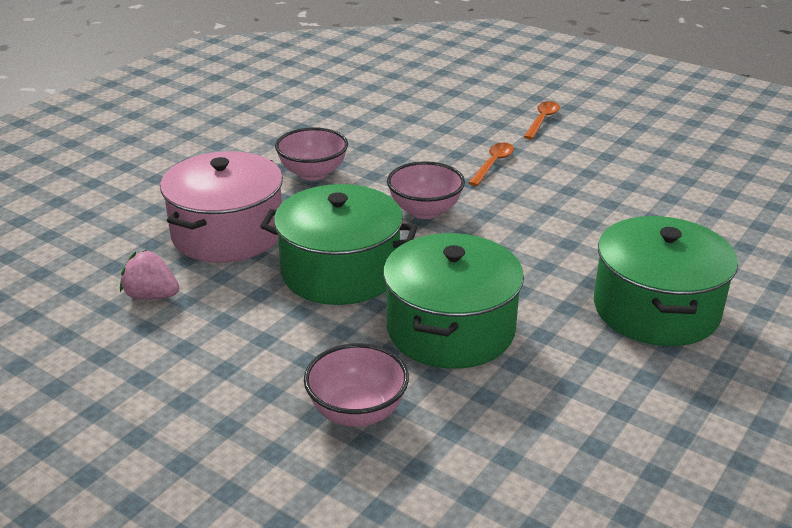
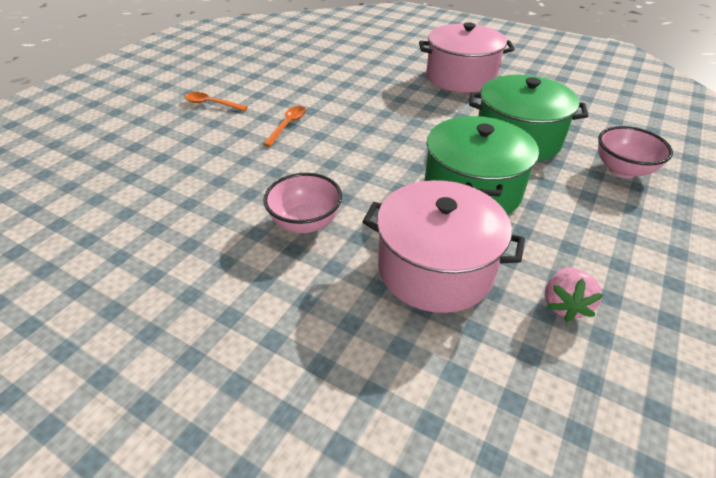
camera: 95 degrees left, 10 degrees up
pink bowl [387,161,465,219] -> none
orange spoon [468,143,514,186] -> orange spoon turned 90 degrees clockwise [263,106,306,146]
green pot [594,216,738,346] -> pink pot [419,22,515,93]

